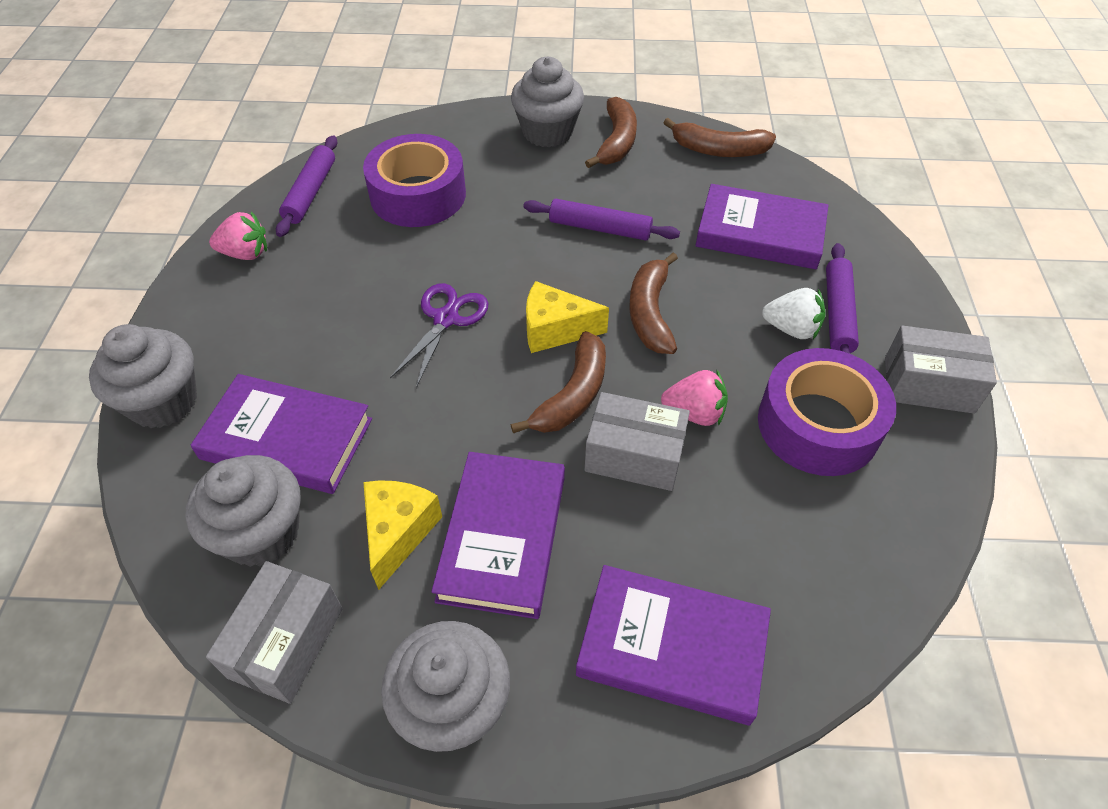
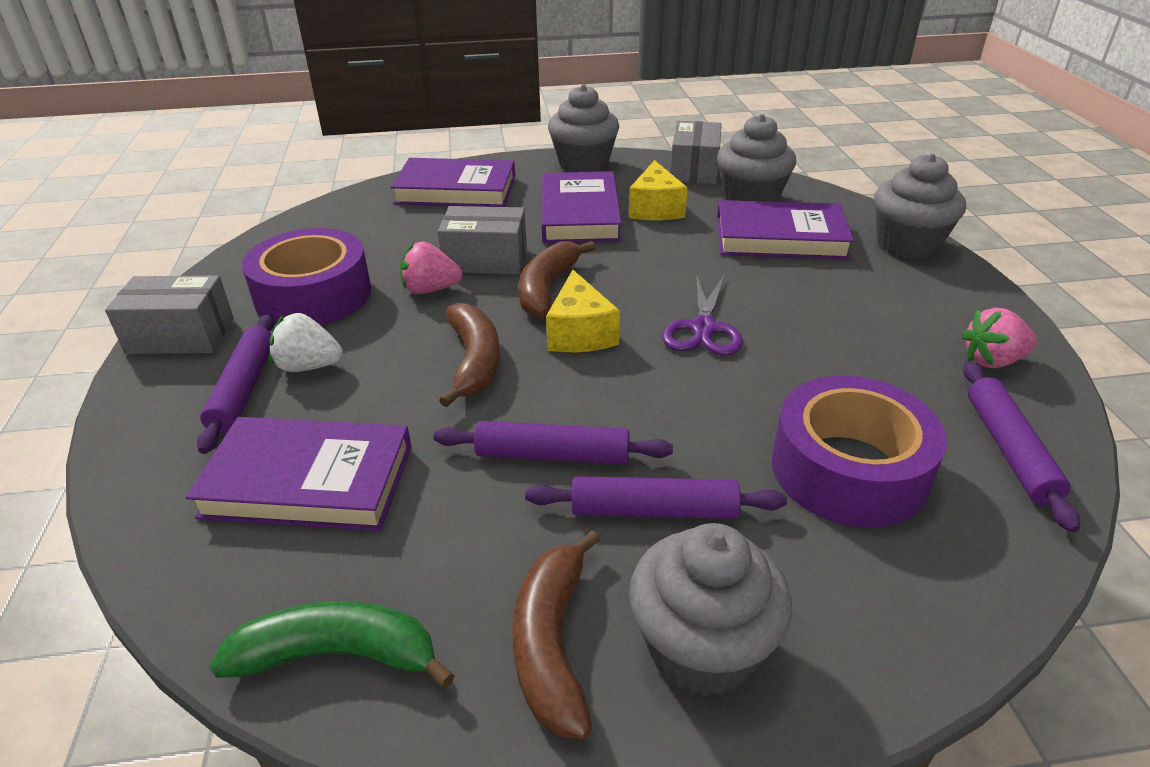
camera: 170 degrees right, 15 degrees down
yellow cheese [526,281,609,353] -> yellow cheese turned 90 degrees clockwise [546,270,620,352]
brown banana [663,118,776,157] -> green banana [209,601,455,688]
none -> purple rolling pin [525,476,787,519]

